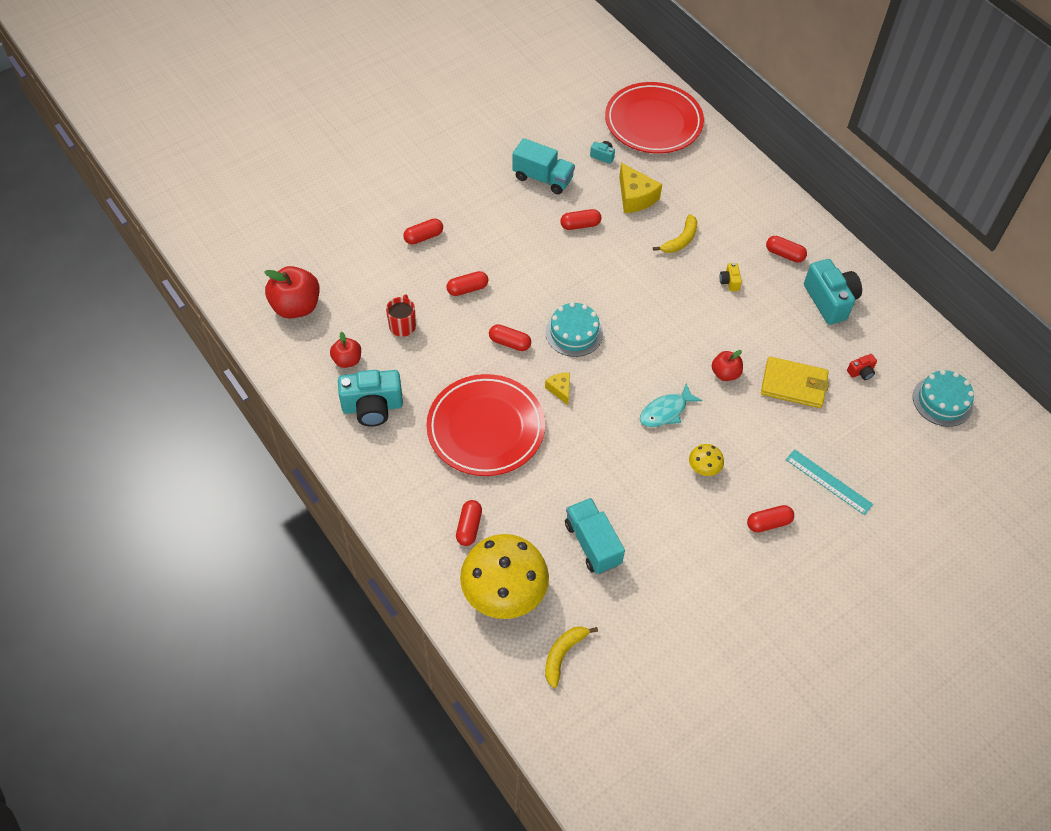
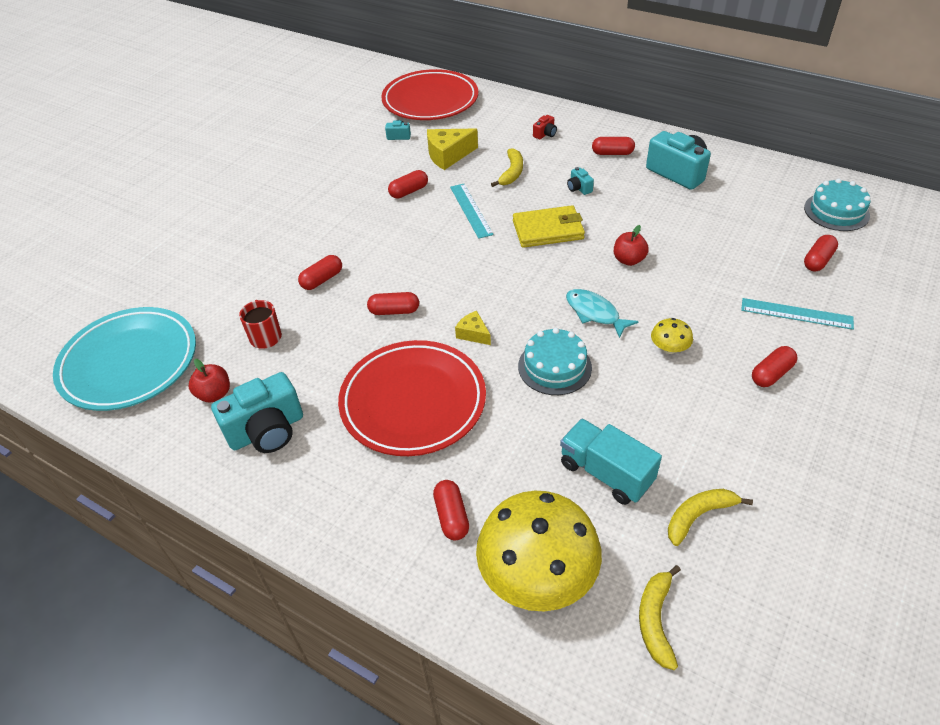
camera: 20 degrees left, 10 degrees down
red apple [265,266,320,319] -> turquoise plate [53,307,196,411]
red capsule [403,219,443,245] -> red capsule moved to [804,235,838,271]
turquoise truck [512,138,575,194] -> none
turquoise cake [545,302,603,357] -> turquoise cake moved to [518,328,592,395]
yellow cheese [619,163,662,213] -> yellow cheese turned 120 degrees clockwise [427,128,478,170]
turquoise fish [640,383,702,427] -> turquoise fish turned 105 degrees clockwise [566,289,639,338]
yellow camera [720,263,742,291] -> turquoise camera [567,167,594,195]
yellow wallet [761,357,829,408] -> yellow wallet moved to [513,205,585,248]
red camera [847,354,877,380] -> red camera moved to [533,115,557,139]
none -> turquoise ruler [450,184,493,239]
none -> yellow banana [668,489,753,546]

